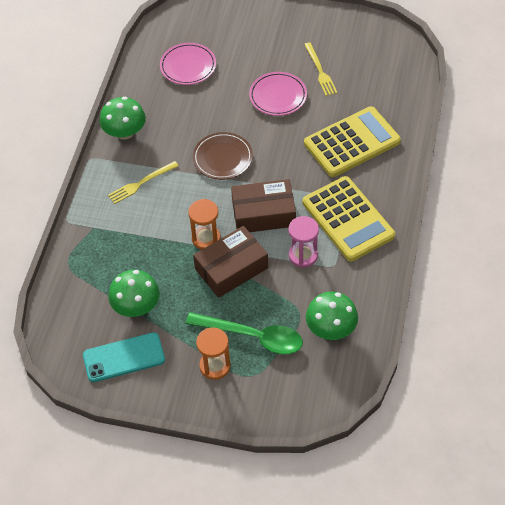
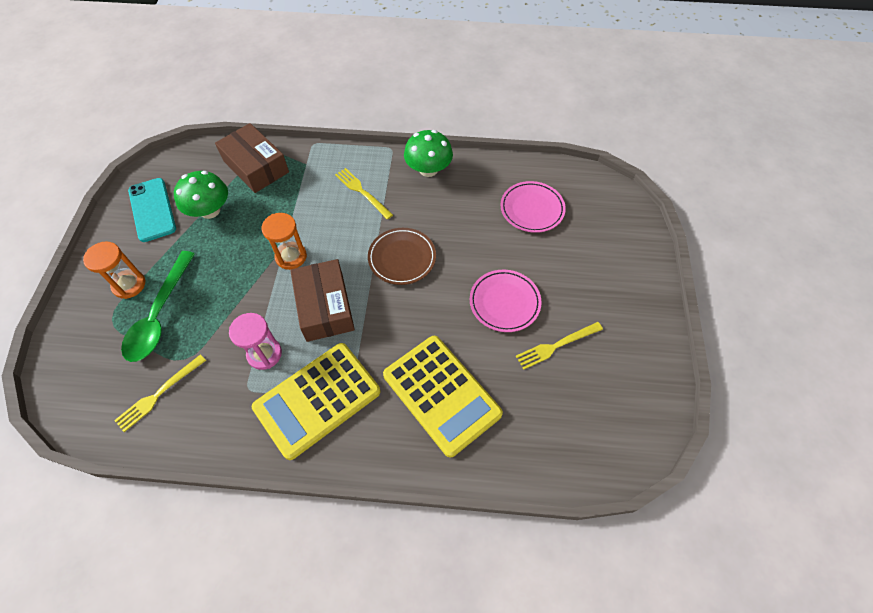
camera: 80 degrees right, 5 degrees up
brown box [193,226,268,298] -> brown box moved to [215,123,289,193]
green mushroom [306,292,358,340] -> yellow fork [114,354,206,432]

